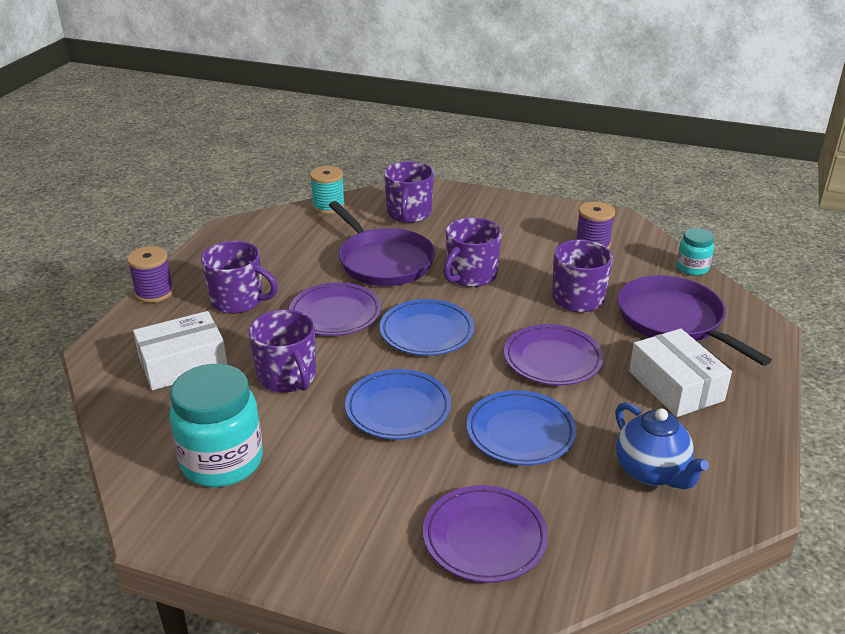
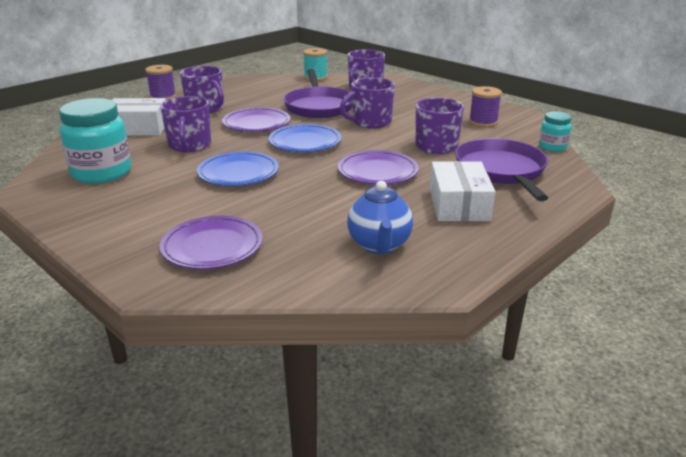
camera: 25 degrees right, 5 degrees down
blue plate [467,390,577,465] -> none

